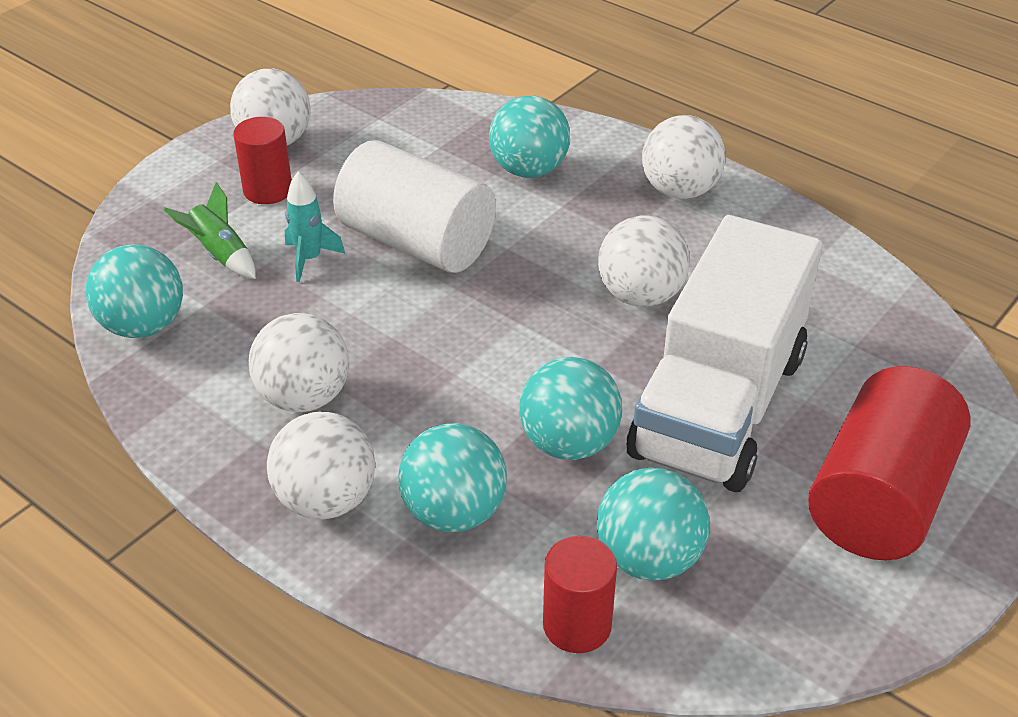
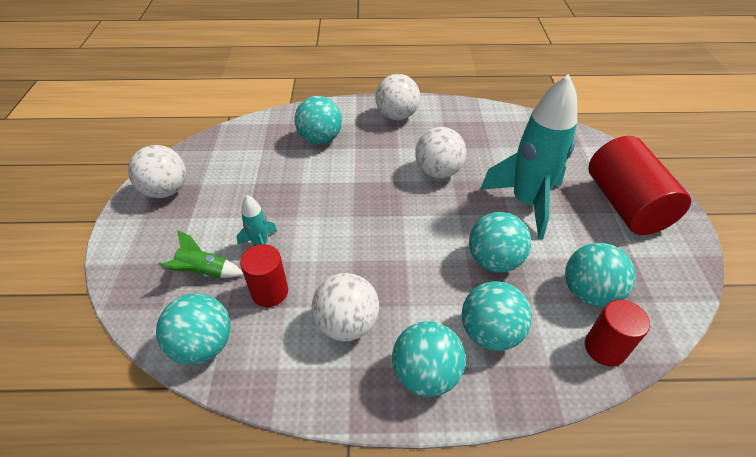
camera: 40 degrees left, 5 degrees up
red cylinder [233,117,292,204] -> red cylinder moved to [240,244,288,307]
white ball [267,412,375,520] -> turquoise ball [392,321,466,397]
white cylinder [333,140,496,273] -> none
white truck [627,215,822,492] -> turquoise rocket [480,74,577,239]

